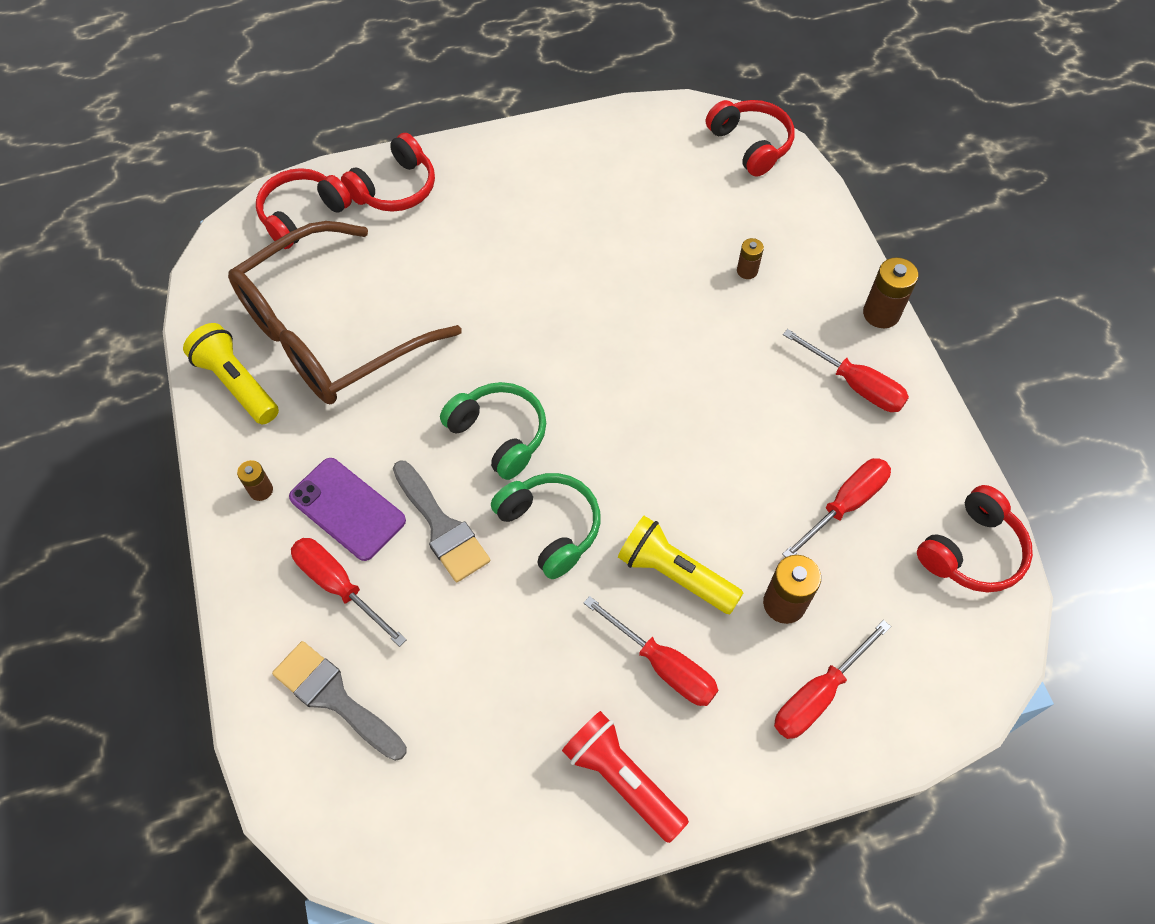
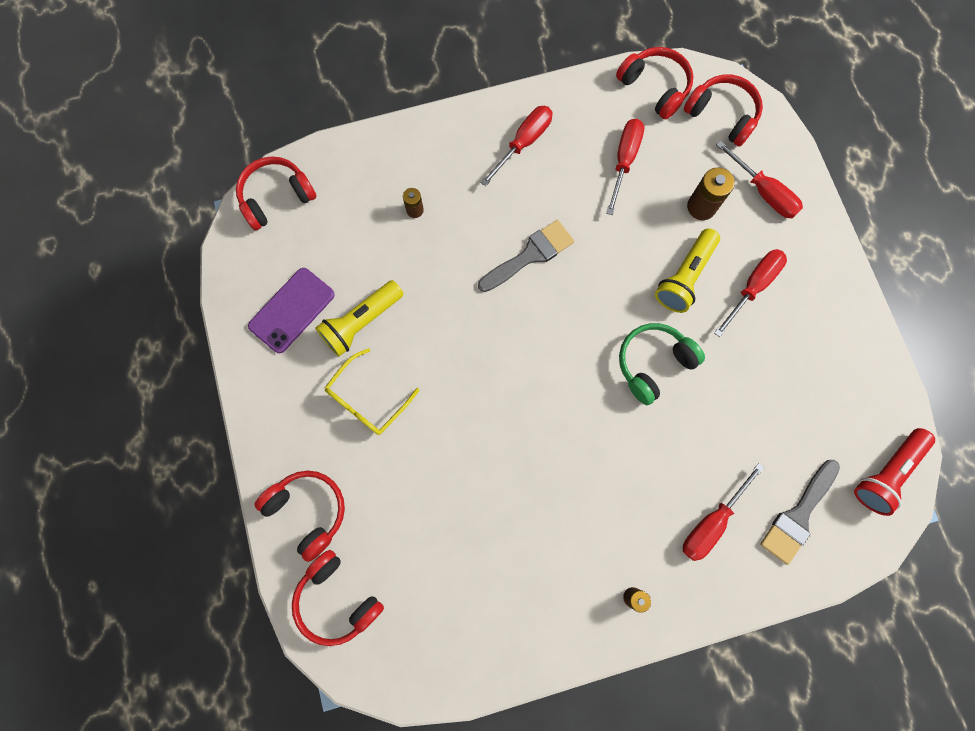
camera: 90 degrees left, 15 degrees up
yellow flashlight [183,323,279,424] -> yellow flashlight moved to [315,280,404,357]
brown glasses [228,221,462,404] -> none
purple phone [289,458,406,561] -> purple phone moved to [248,268,335,353]
grey brush [393,460,490,582] -> grey brush moved to [478,220,574,292]
green headphones [440,382,546,480] -> none
red flashlight [562,711,689,843] -> red flashlight moved to [854,428,935,516]
red screwdriver [782,458,891,557] -> red screwdriver turned 60 degrees clockwise [606,119,644,215]
brown battery [863,257,918,328] -> none
none -> yellow glasses [324,348,420,435]
none -> red headphones [684,74,763,147]

